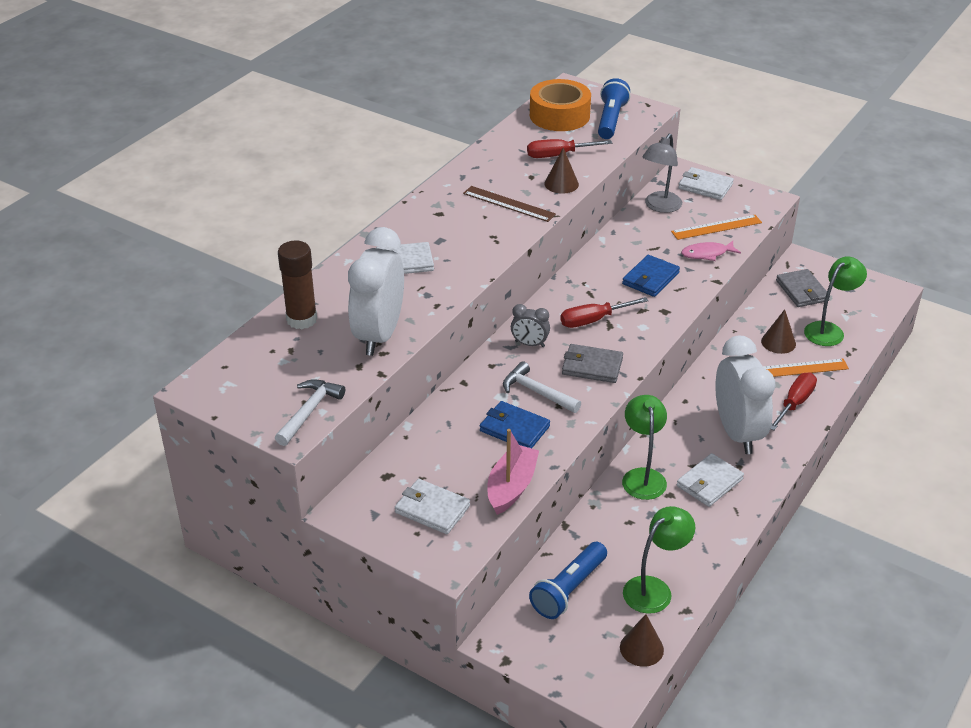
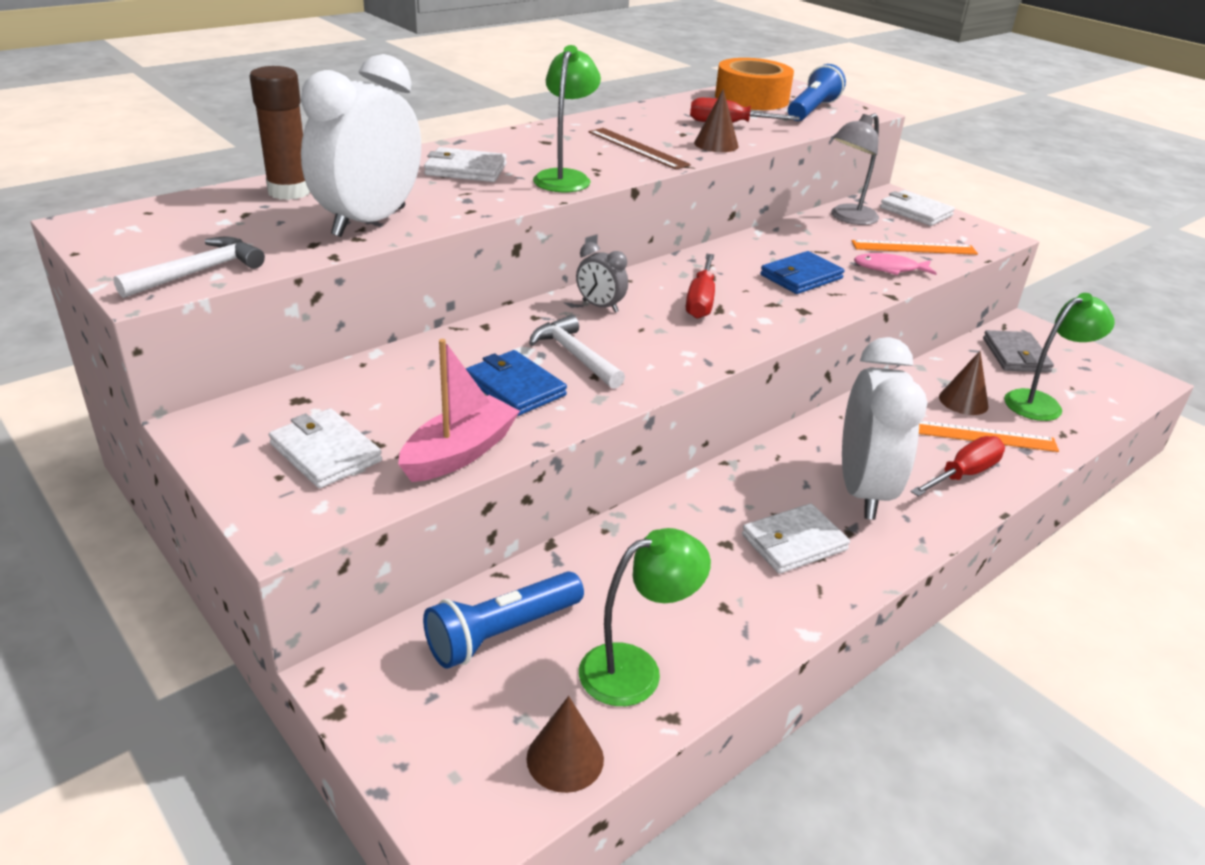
camera: 15 degrees right, 5 degrees down
red screwdriver [560,297,649,328] -> red screwdriver turned 75 degrees counterclockwise [686,254,715,319]
grey wallet [562,344,623,383] -> none
green lamp [622,395,667,500] -> green lamp moved to [533,45,601,192]

